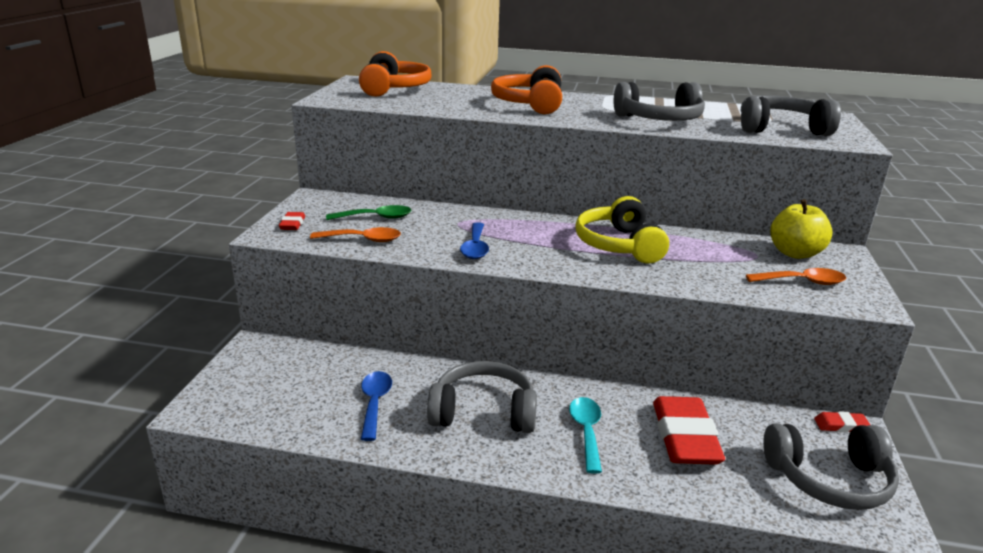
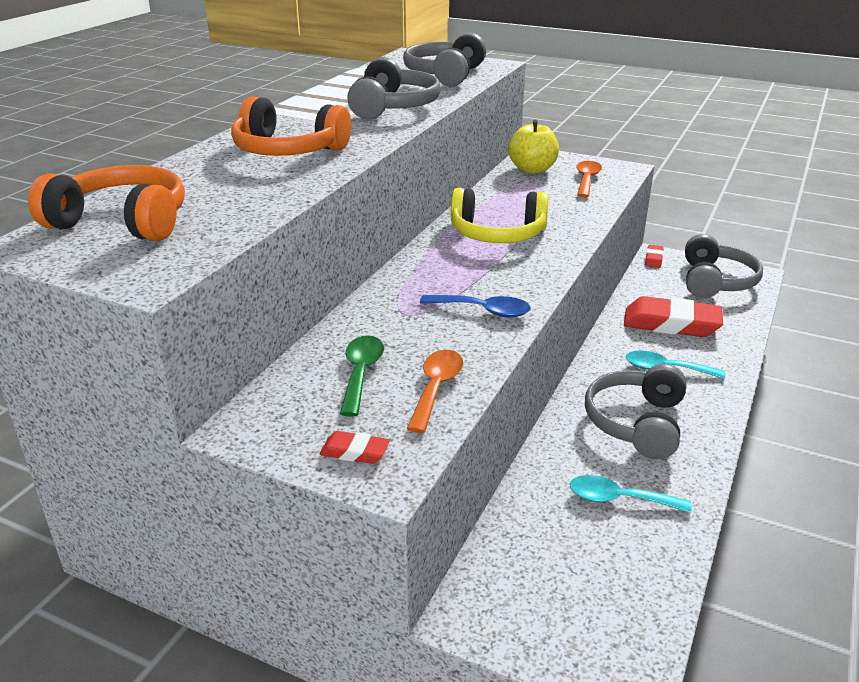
camera: 75 degrees left, 5 degrees up
blue spoon [361,371,392,441] -> turquoise spoon [569,475,692,513]

